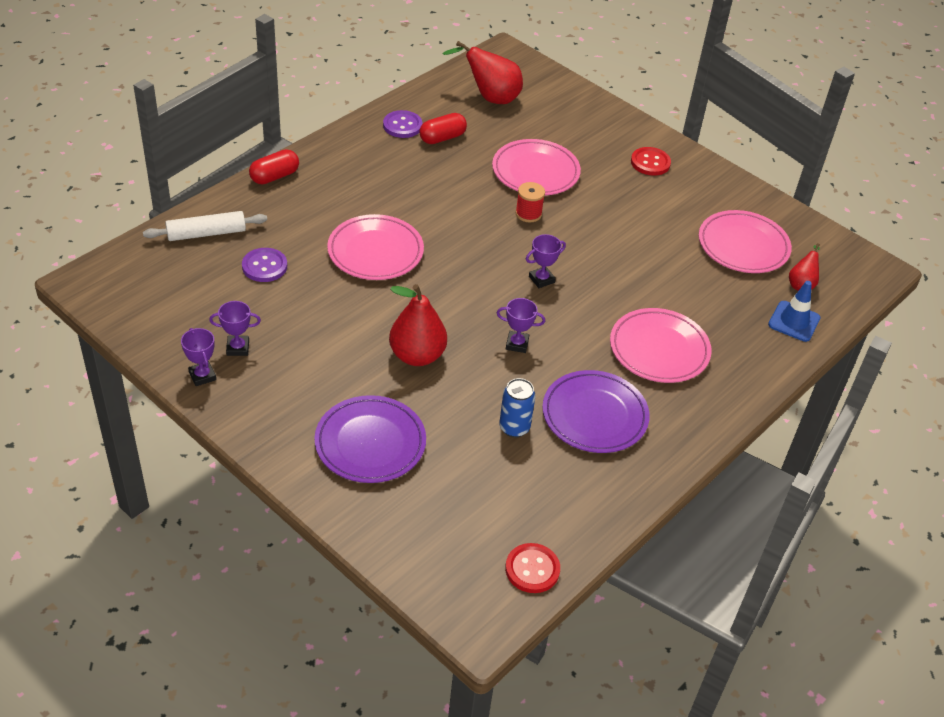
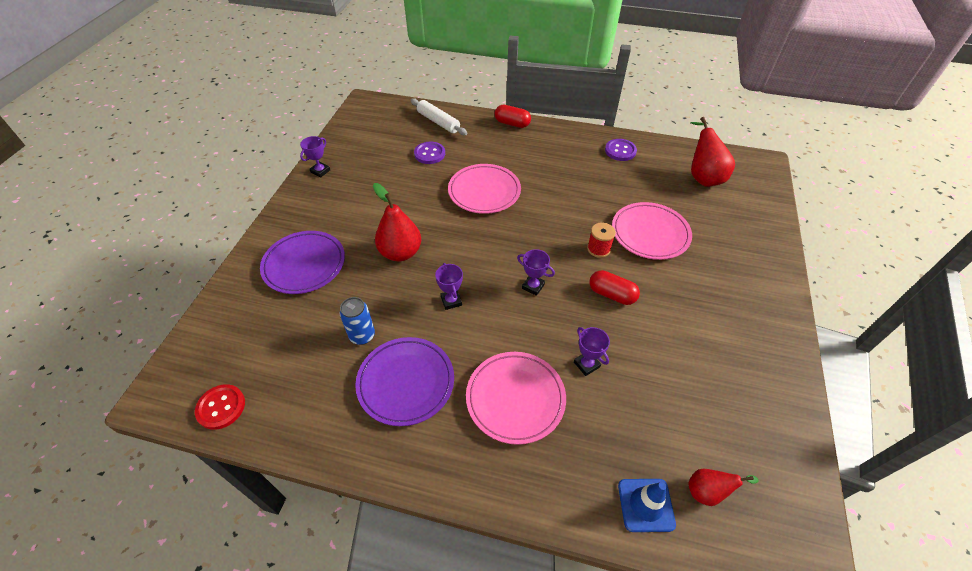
camera: 65 degrees right, 5 degrees up
purple trophy [209,301,261,356] -> purple trophy moved to [574,327,610,376]
red capsule [419,113,467,144] -> red capsule moved to [589,270,640,305]
red button [631,147,671,176] -> none
pink plate [699,210,792,273] -> none

